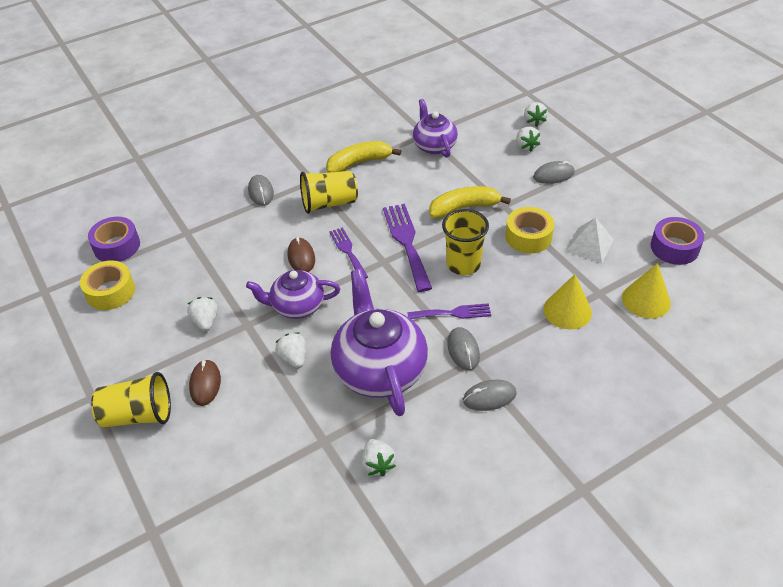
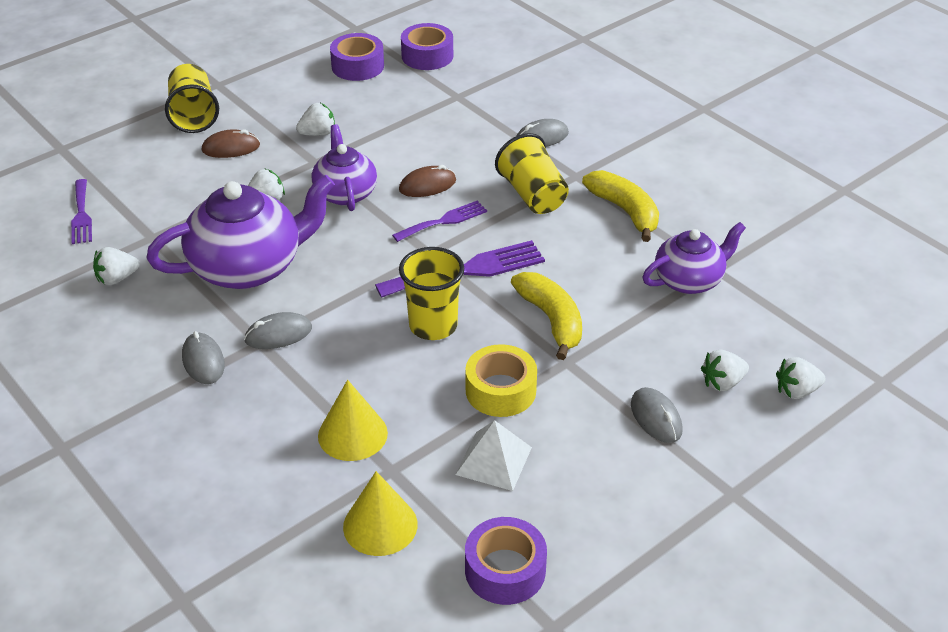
camera: 80 degrees right, 5 degrees down
yellow tape [80,260,135,310] -> purple tape [330,33,384,81]
purple fork [407,303,491,319] -> purple fork moved to [71,179,92,244]

